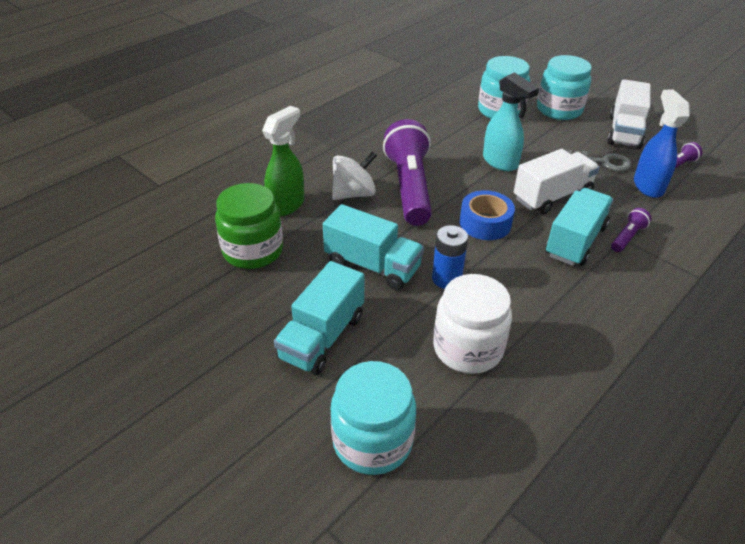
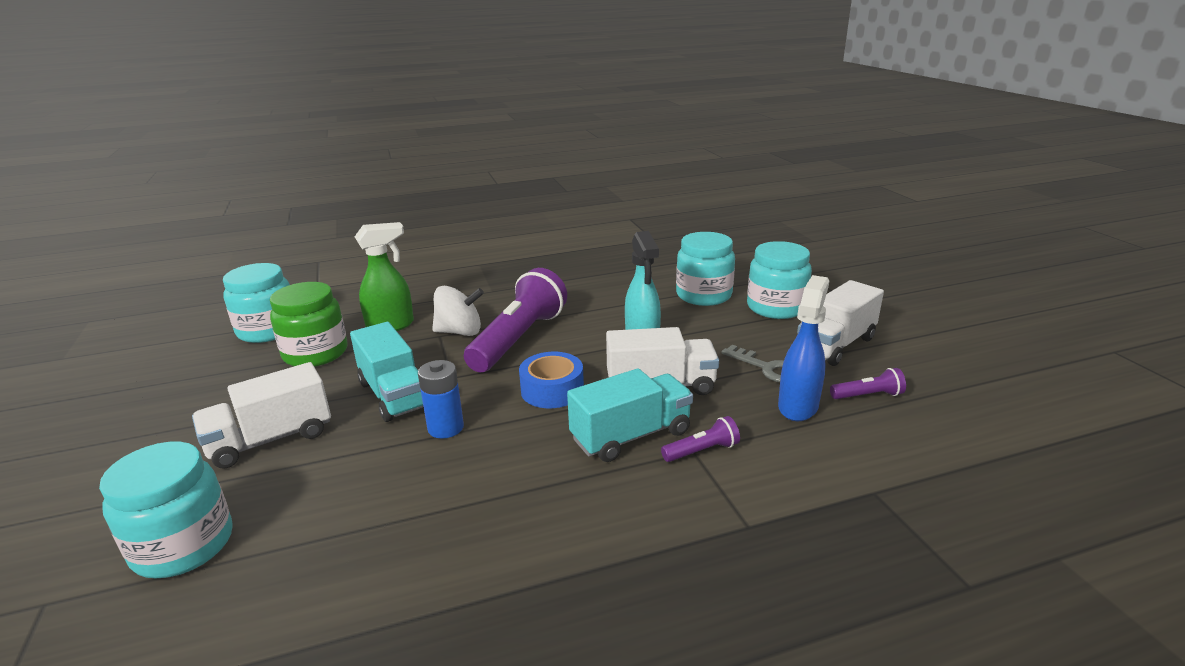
camera: 30 degrees right, 15 degrees down
turquoise truck [274,261,364,375] -> white truck [192,362,331,469]
white jar [433,274,512,374] -> none
none -> turquoise jar [223,263,290,343]

